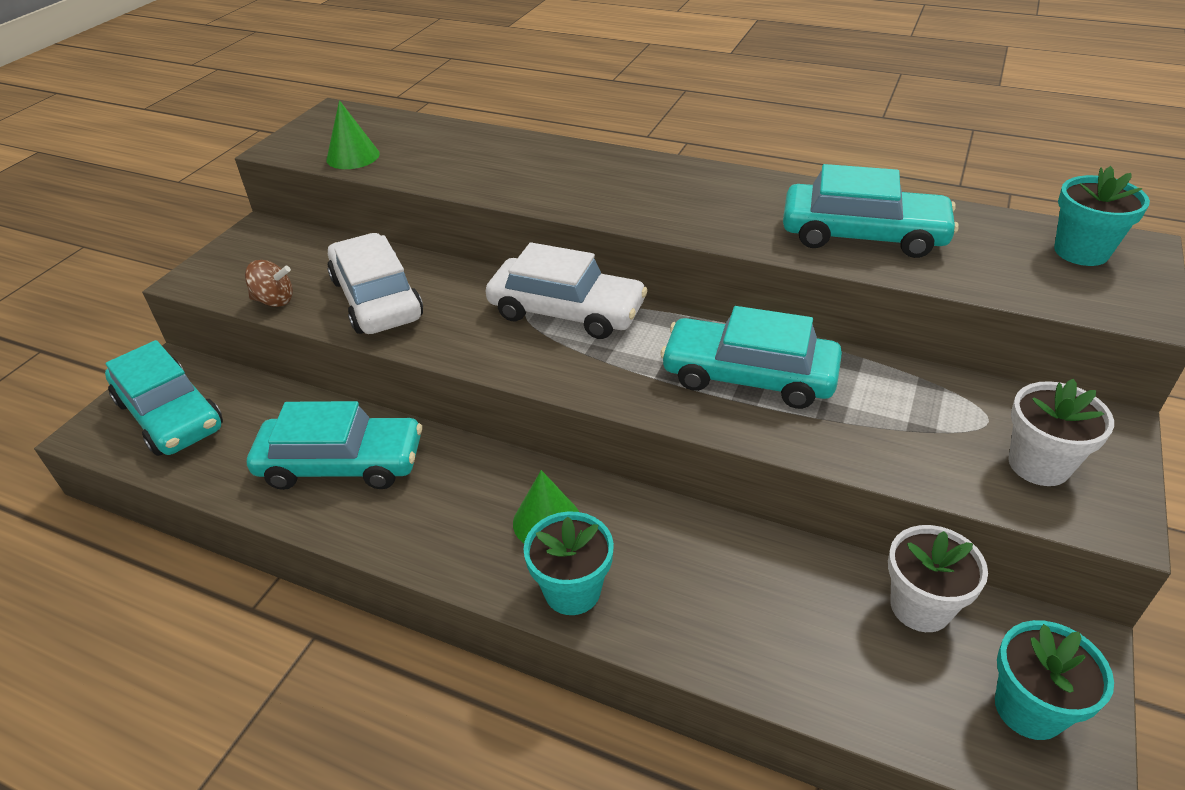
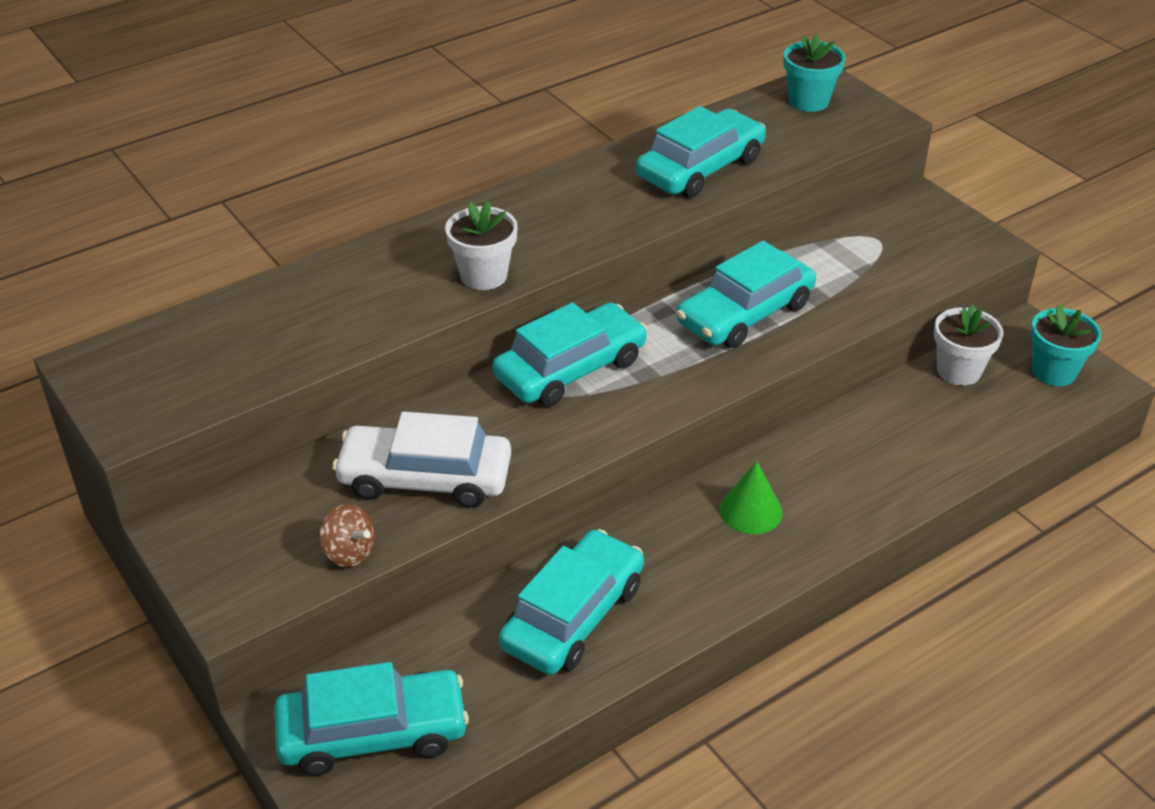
camera: 60 degrees left, 0 degrees up
brown spinning top [245,260,293,307] -> brown spinning top turned 90 degrees clockwise [319,504,375,567]
green cone [327,100,380,169] -> none
white car [485,242,648,339] -> turquoise car [492,303,647,407]
turquoise flower pot [523,511,614,615] -> none
white flower pot [1008,379,1114,486] -> white flower pot moved to [445,201,518,290]

